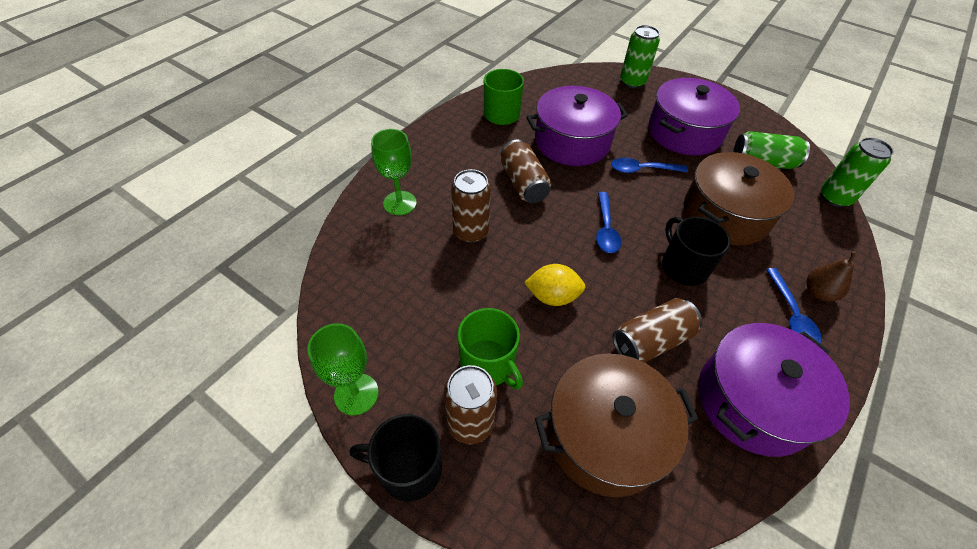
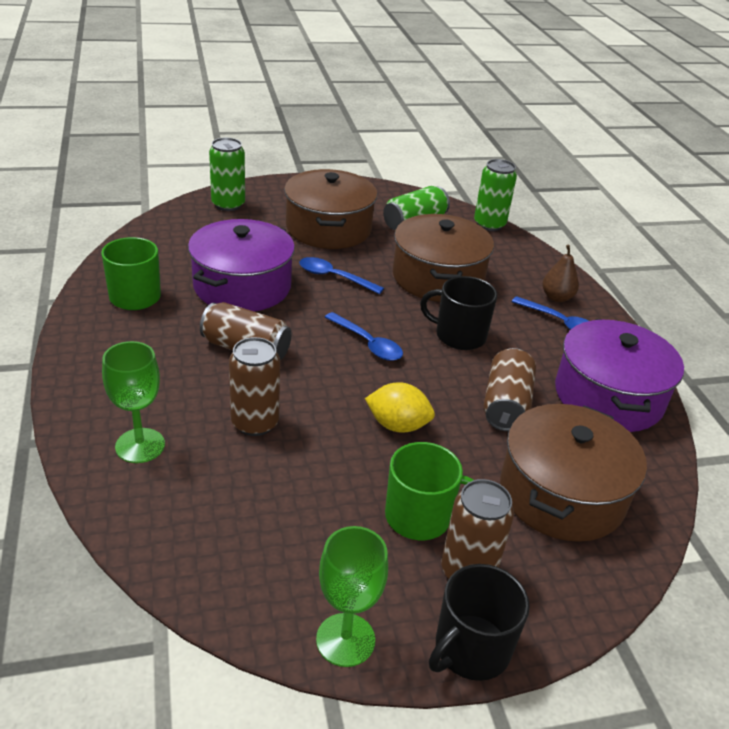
camera: 50 degrees left, 15 degrees down
yellow lemon [524,264,585,306] -> yellow lemon turned 60 degrees clockwise [365,382,435,433]
blue spoon [611,157,688,173] -> blue spoon turned 75 degrees clockwise [299,257,384,294]
purple pot [648,78,740,156] -> brown pot [284,169,377,249]

